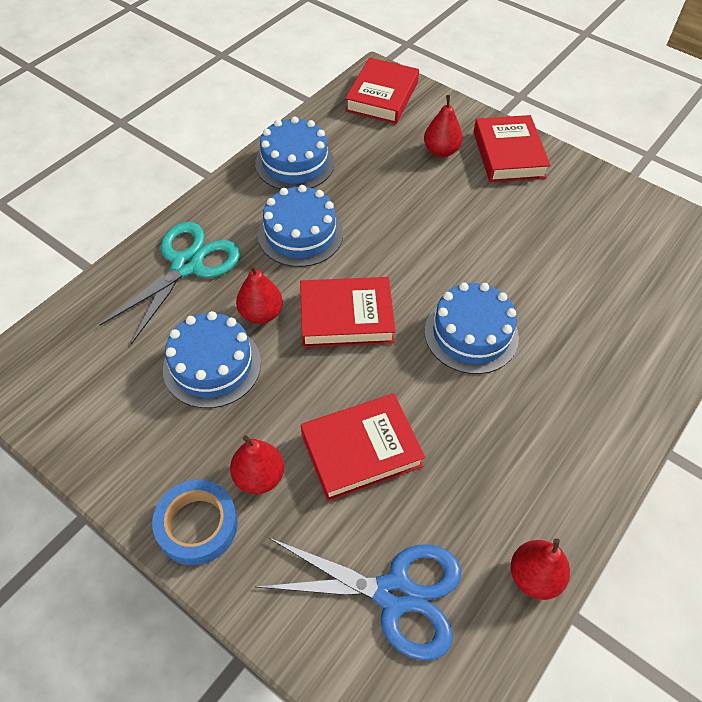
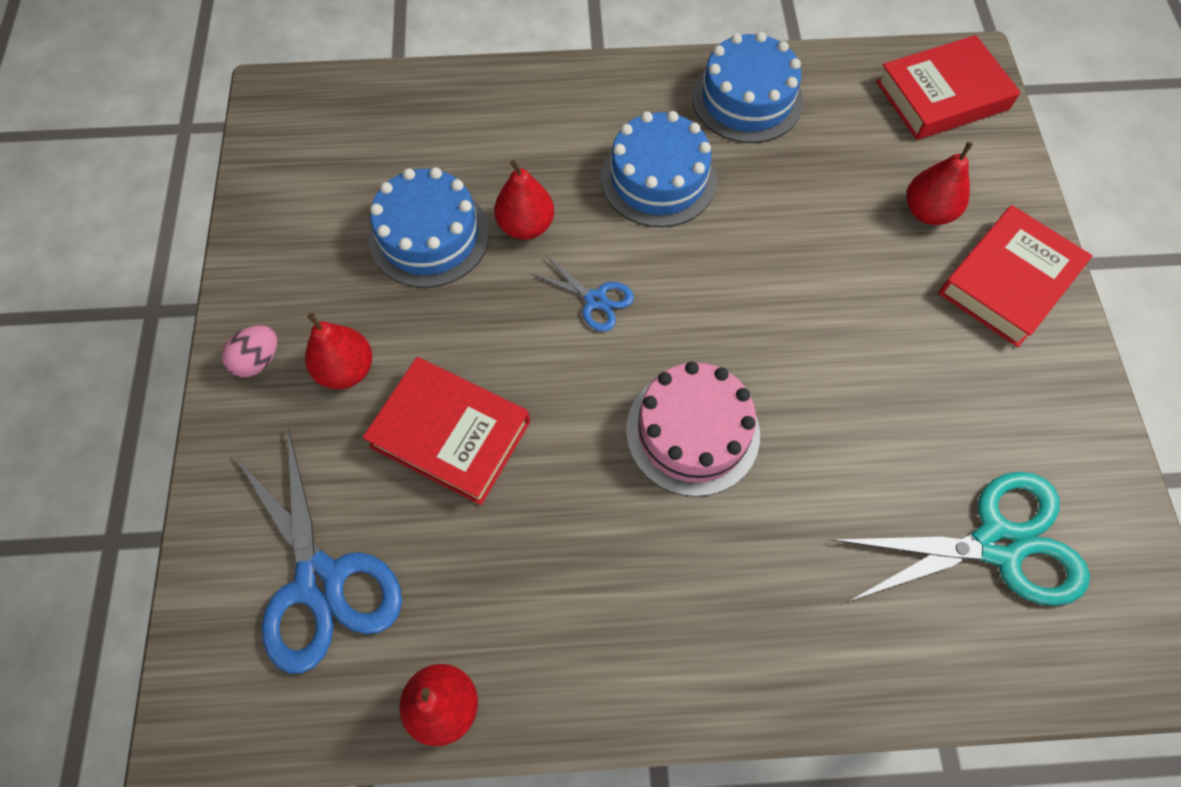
camera: 50 degrees right, 10 degrees up
turquoise scissors [100,222,240,345] -> turquoise scissors moved to [832,472,1090,606]
blue tape [152,480,238,565] -> pink egg [222,325,277,377]
red book [300,277,396,347] -> blue scissors [530,255,634,332]
blue cake [424,282,519,374] -> pink cake [626,361,760,497]

